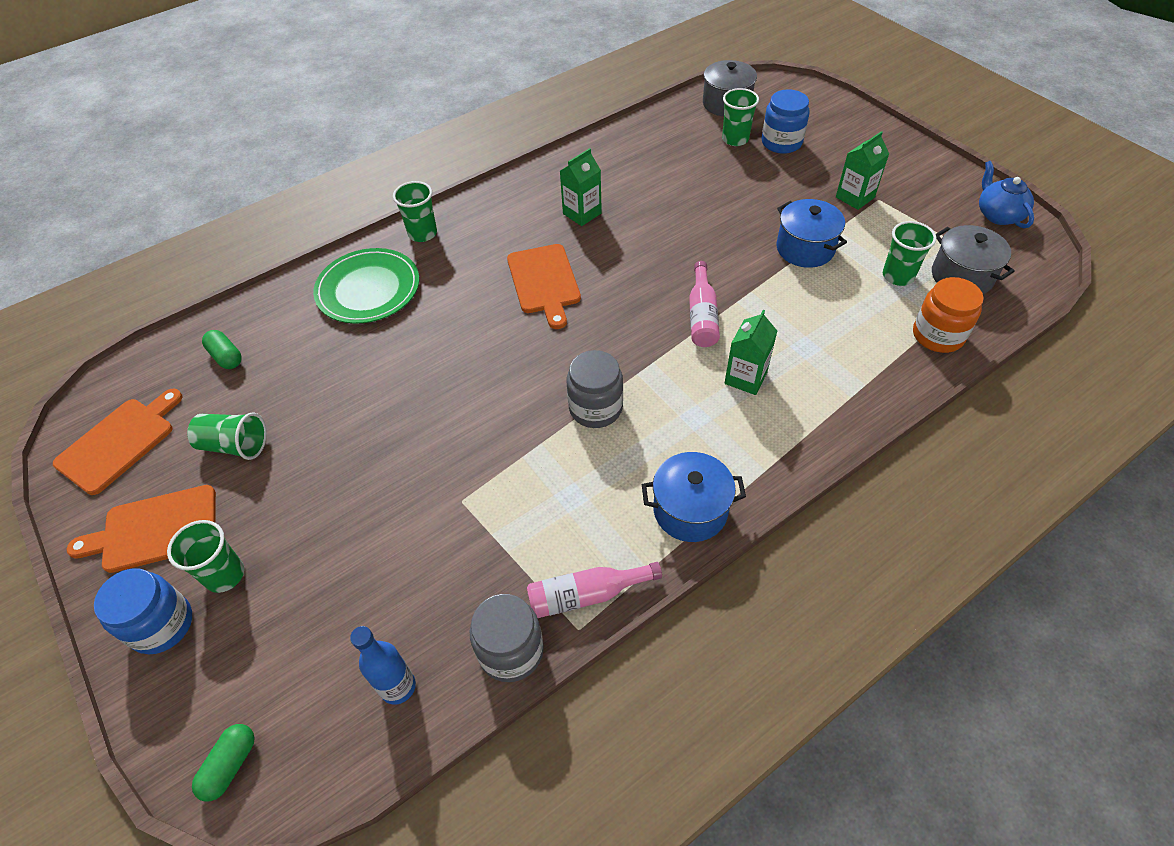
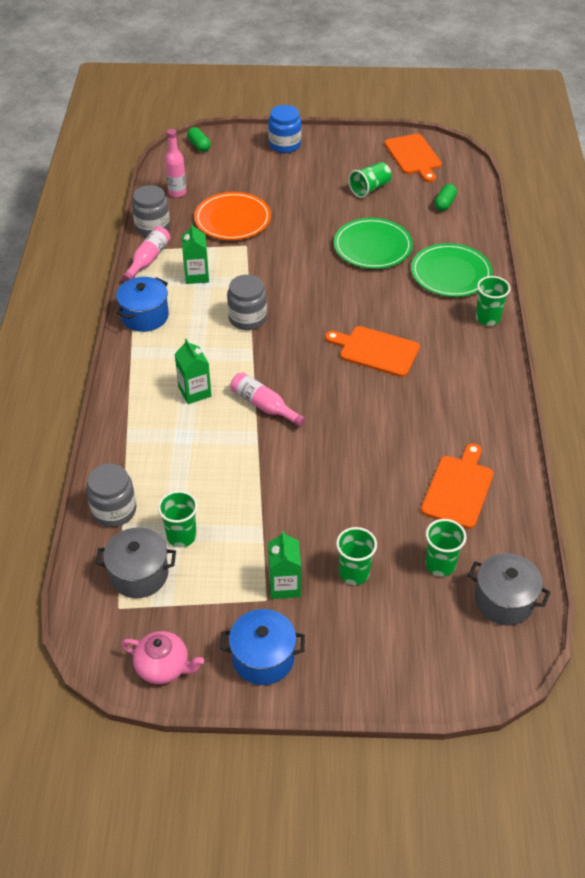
camera: 125 degrees right, 5 degrees down
orange cutting board [67,485,216,573] -> orange cutting board moved to [421,443,494,529]
green cup [167,520,244,593] -> green cup moved to [336,527,377,585]
green capsule [202,330,242,369] -> green capsule turned 60 degrees counterclockwise [434,184,457,211]
blue bottle [350,626,416,705] -> pink bottle [165,129,187,197]
green carton [560,148,602,226] -> green carton moved to [182,223,209,284]
blue jar [761,89,810,154] -> none
blue pot [776,199,847,268] -> blue pot moved to [220,609,305,685]
orange jar [913,277,984,353] -> grey jar [86,463,136,527]
blue teapot [979,161,1034,228] -> pink teapot [121,631,204,684]
none -> orange plate [194,192,271,240]
none -> green plate [334,218,413,269]

